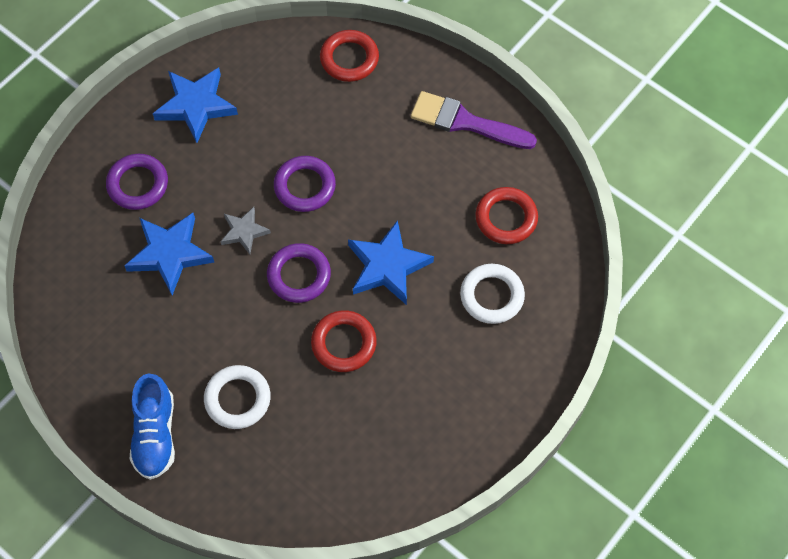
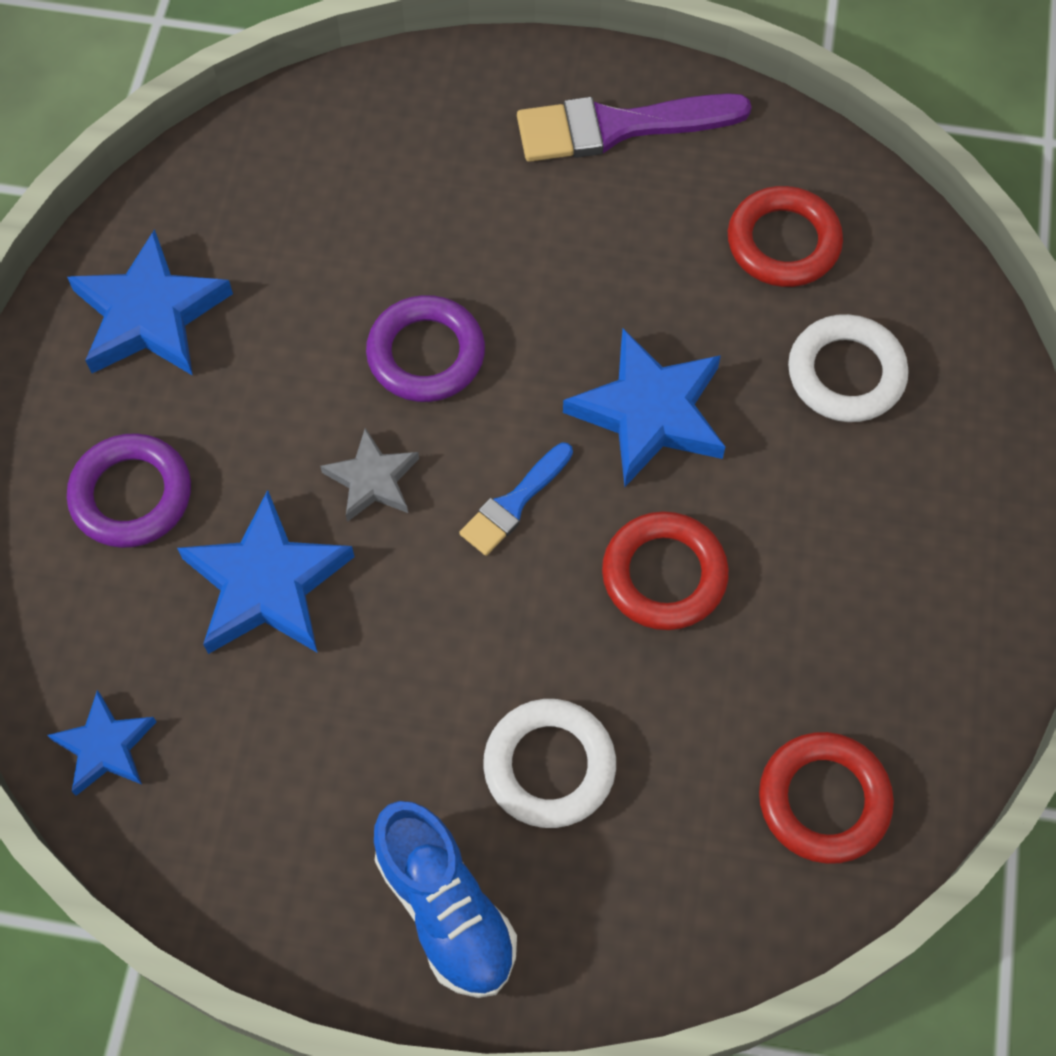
camera: 30 degrees left, 0 degrees up
purple ring [267,243,331,303] -> blue brush [459,443,573,556]
red ring [320,30,379,82] -> red ring moved to [759,732,894,864]
none -> blue star [47,690,156,796]

